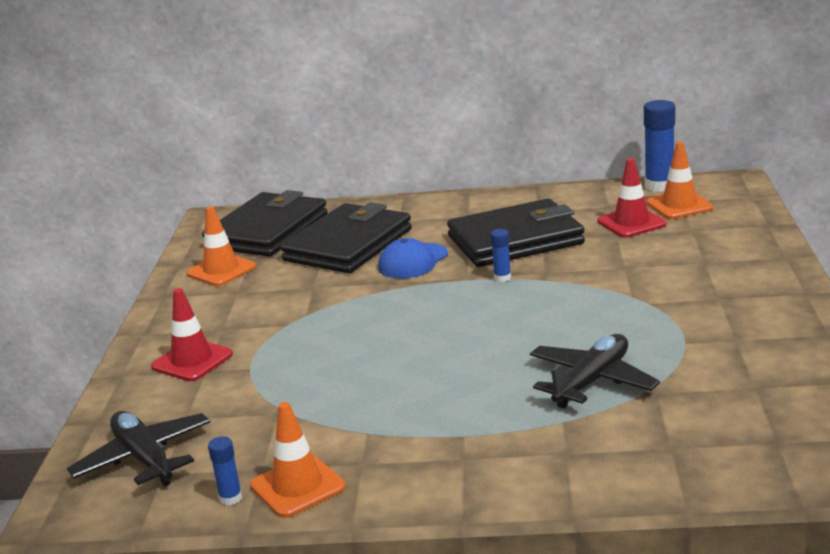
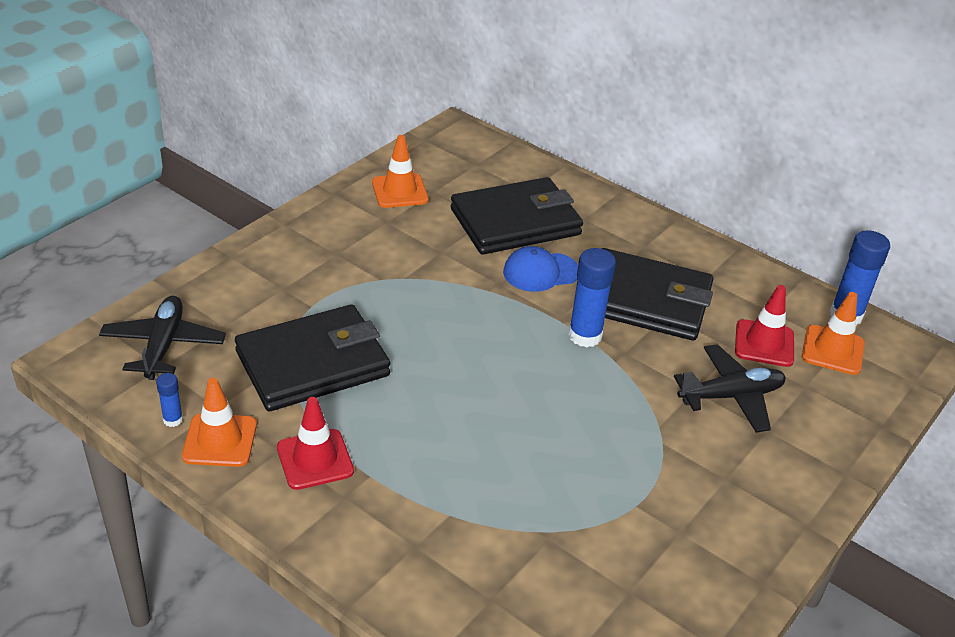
camera: 30 degrees right, 15 degrees up
red traffic cone [151,288,233,381] -> red traffic cone moved to [277,397,354,490]
black wallet [202,190,328,257] -> black wallet moved to [235,305,390,411]
blue glue stick [490,229,511,282] -> blue glue stick [568,248,616,347], size x1.95
black plane [530,334,660,409] -> black plane moved to [674,344,786,433]

